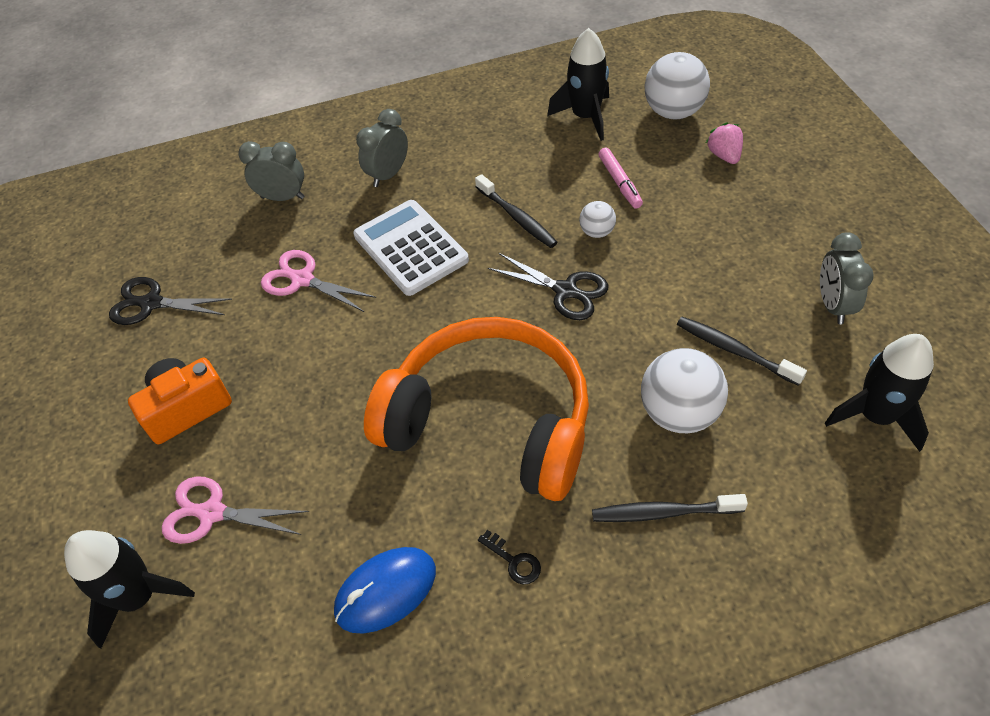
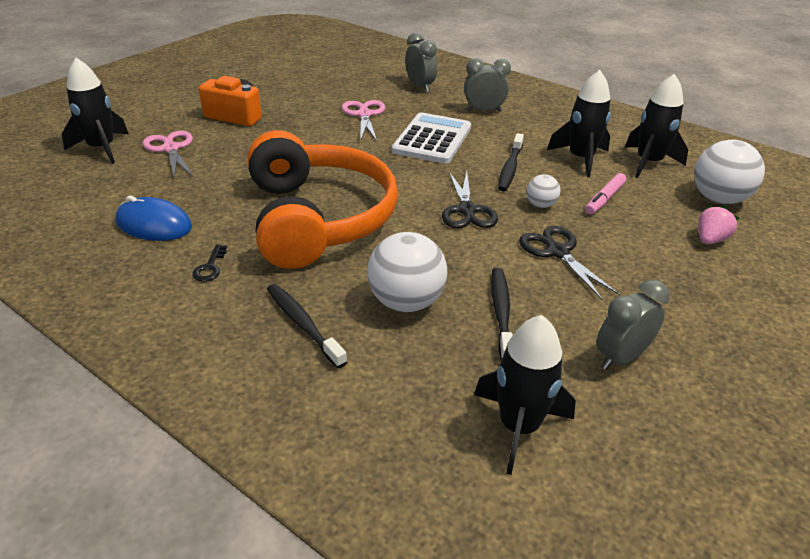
camera: 50 degrees right, 15 degrees down
black scissors [109,277,232,325] -> black scissors moved to [519,226,620,300]
none -> black rocket [547,70,611,177]

